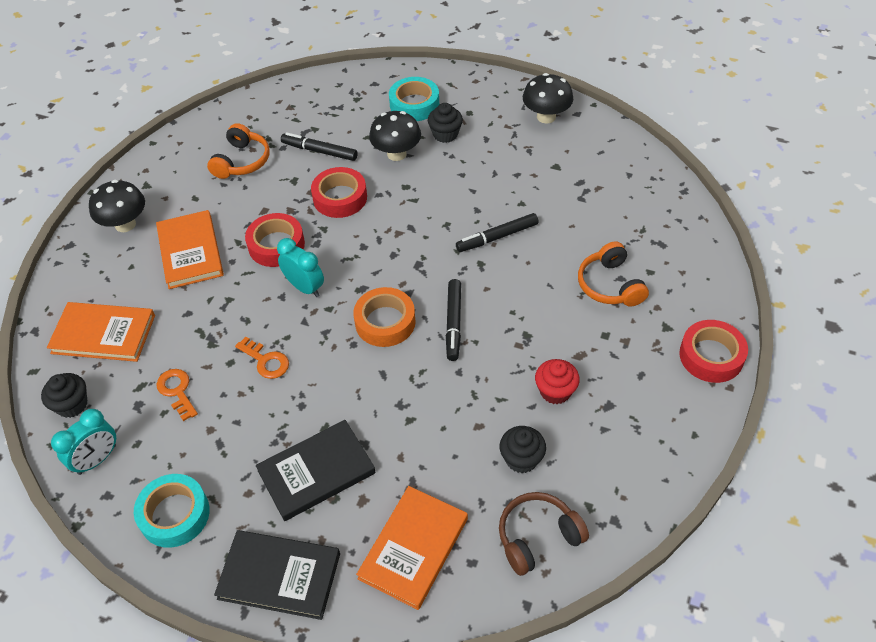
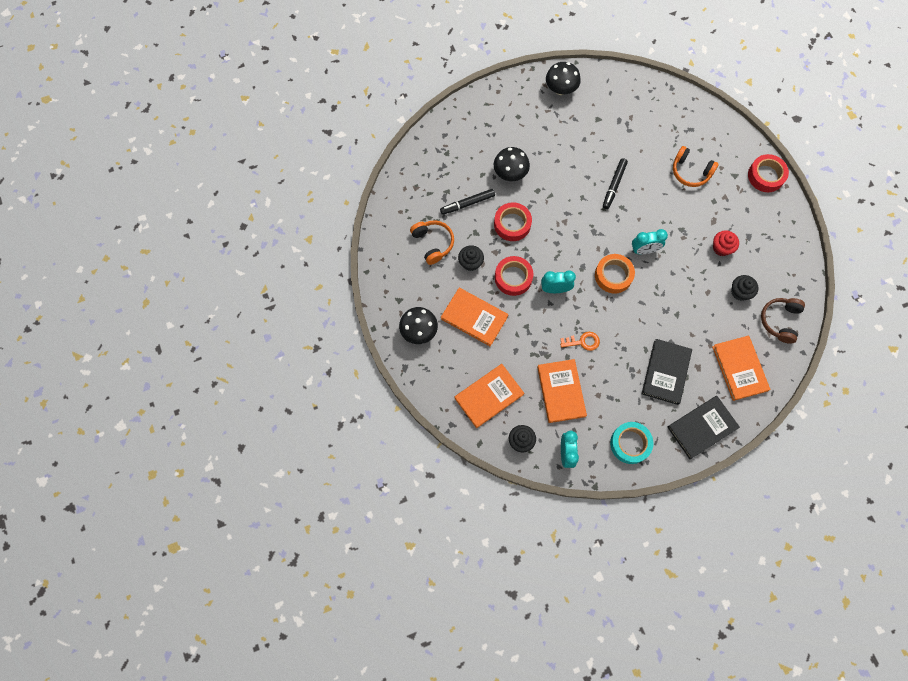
camera: 45 degrees left, 20 degrees up
orange key [156,369,198,421] -> orange book [537,359,587,423]
turquoise tape [389,77,439,121] -> none
black cupcake [428,103,463,143] -> black cupcake moved to [458,245,484,271]
black marker [446,279,461,361] -> turquoise clock [632,229,668,254]

